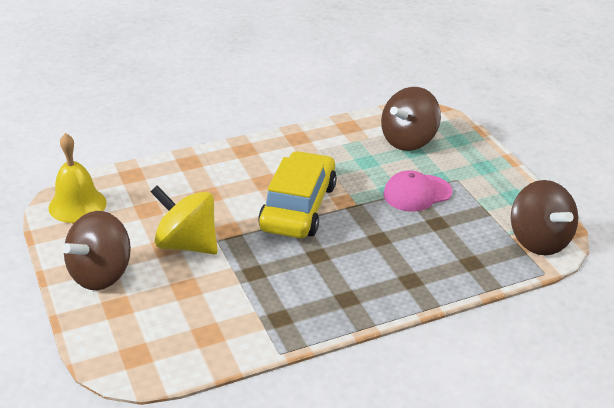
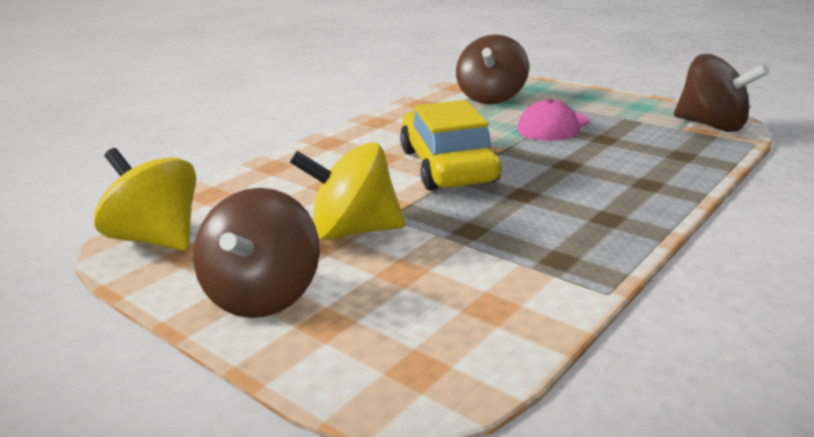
camera: 25 degrees left, 10 degrees down
yellow bell [48,133,107,223] -> yellow spinning top [94,148,196,251]

